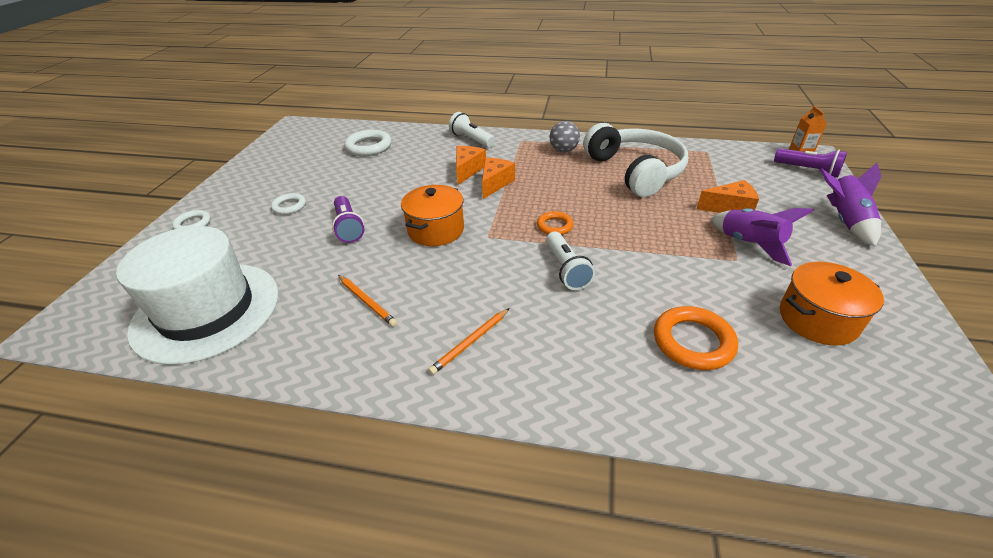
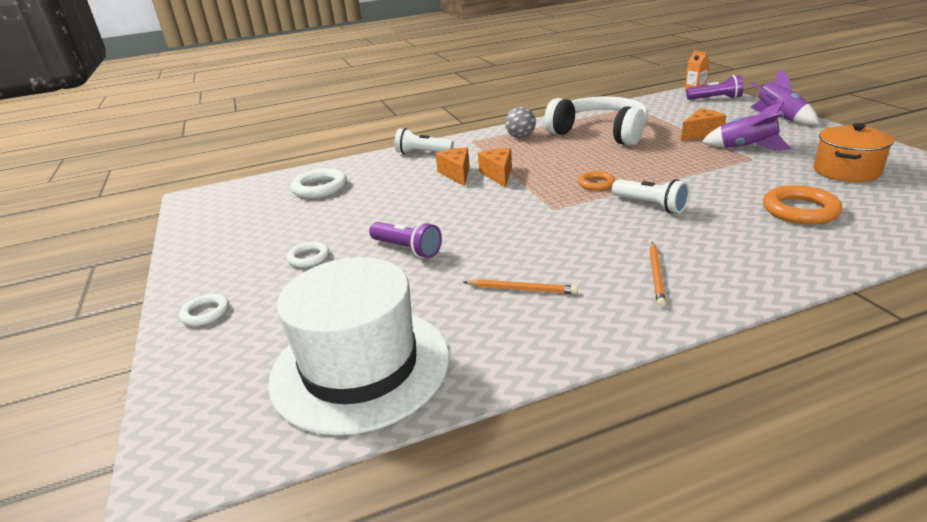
camera: 30 degrees left, 10 degrees down
orange pot [401,185,464,246] -> none

